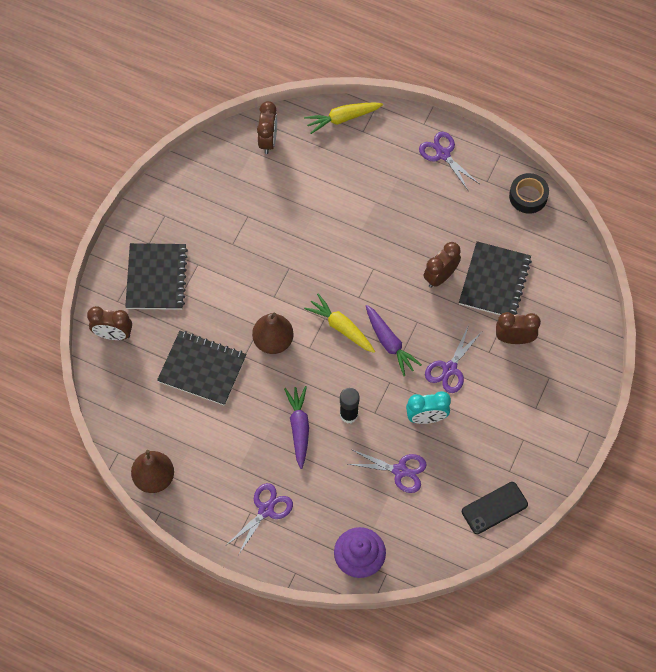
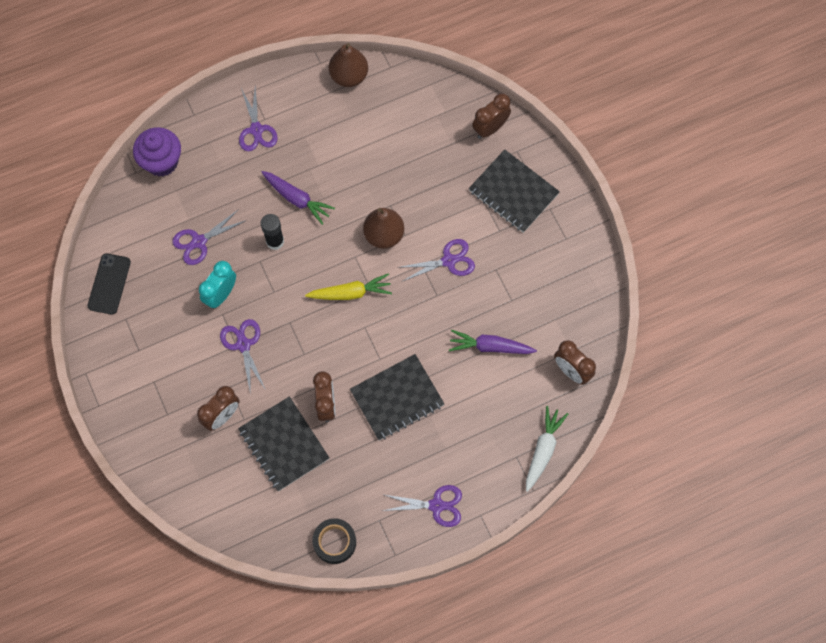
camera: 130 degrees right, 5 degrees up
black notebook [157,331,246,406] -> black notebook moved to [350,354,444,440]
yellow carrot [304,102,383,134] -> white carrot [526,406,568,492]
purple carrot [366,305,422,376] -> purple carrot moved to [449,330,537,354]
none -> purple scissors [397,239,475,281]

